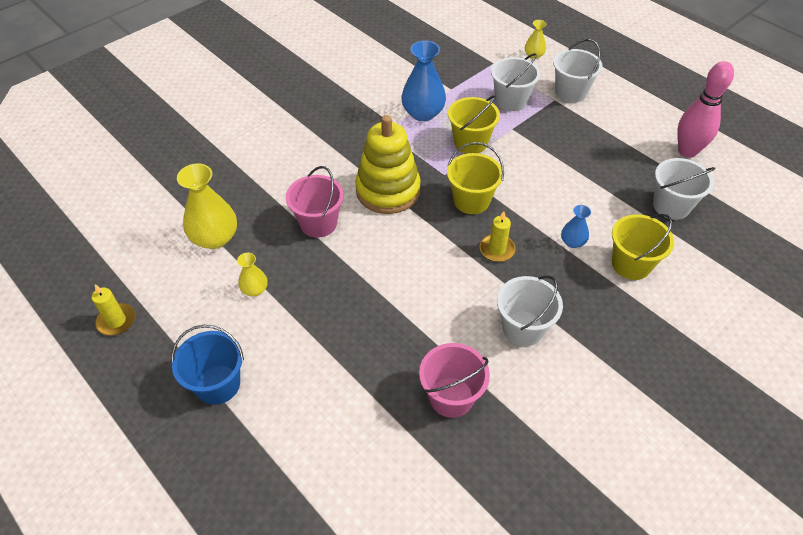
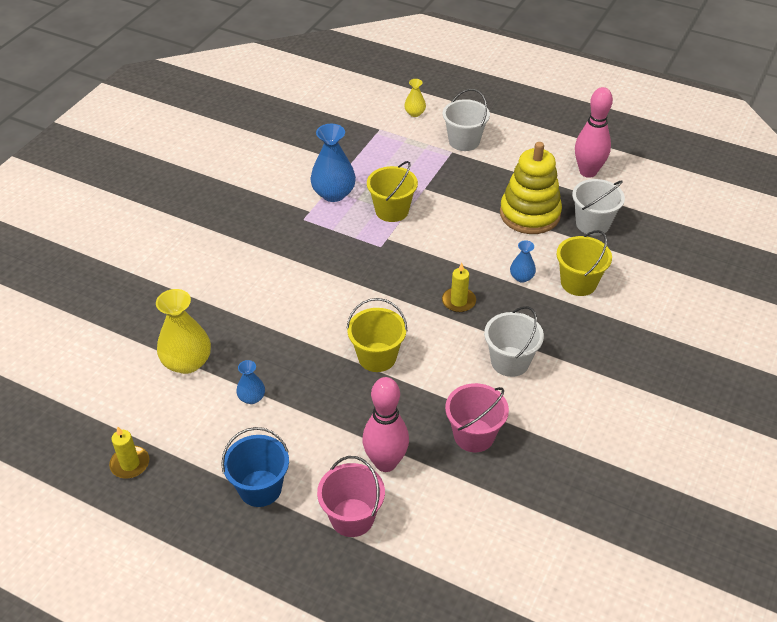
camera: 20 degrees left, 5 degrees down
yellow vase [237,253,268,296] -> blue vase [236,360,265,404]
pink bucket [286,166,344,238] -> pink bucket moved to [317,456,385,537]
yellow stacking toy [355,115,421,214] -> yellow stacking toy moved to [500,142,562,234]
yellow bucket [447,142,504,214] -> yellow bucket moved to [346,298,407,372]
white bucket [491,53,541,111] -> none
none -> pink bowling pin [363,377,409,472]

